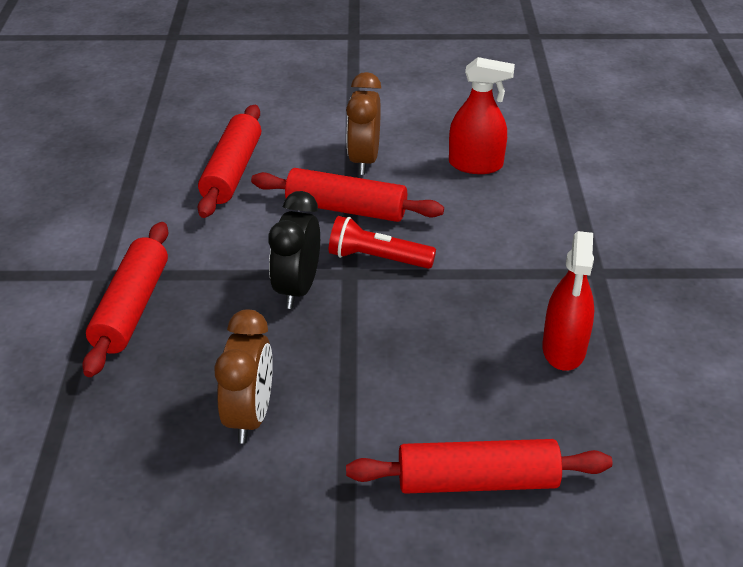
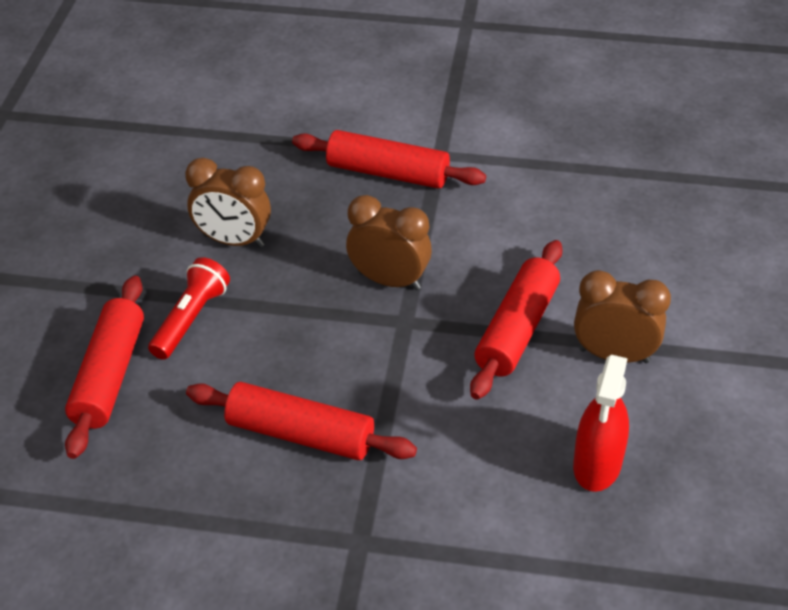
camera: 100 degrees right, 5 degrees up
red rolling pin [198,105,261,218] -> red rolling pin moved to [186,382,417,460]
black clock [268,191,320,309] -> brown clock [346,195,432,290]
red flashlight [329,216,436,269] -> red flashlight moved to [148,257,230,360]
red spray bottle [542,231,594,371] -> none

